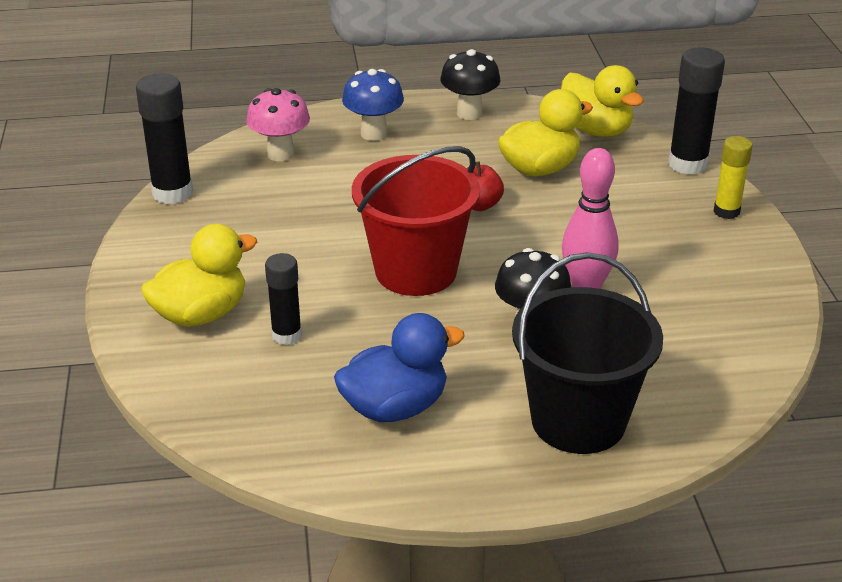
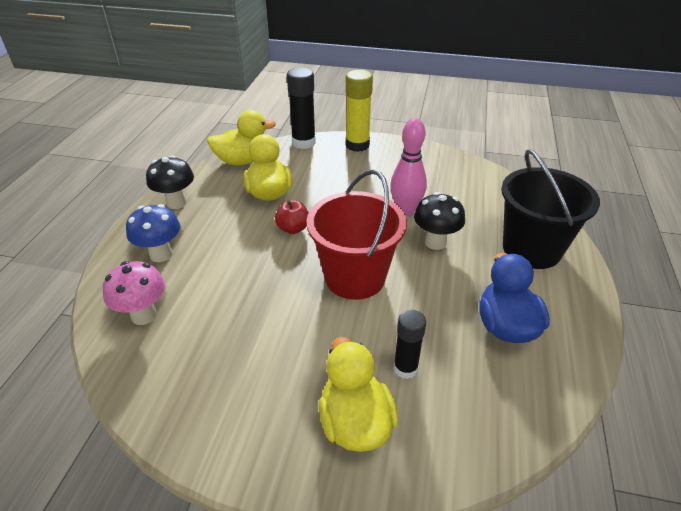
camera: 70 degrees left, 5 degrees up
black glue stick [136,74,193,204] -> none
yellow glue stick [714,136,753,219] -> yellow glue stick [346,70,373,152], size x1.58

